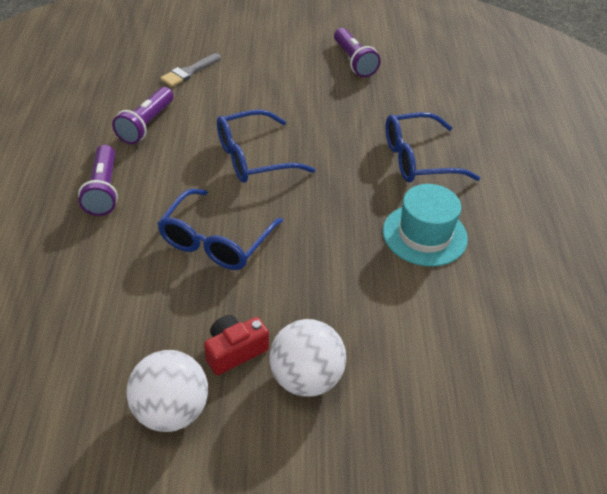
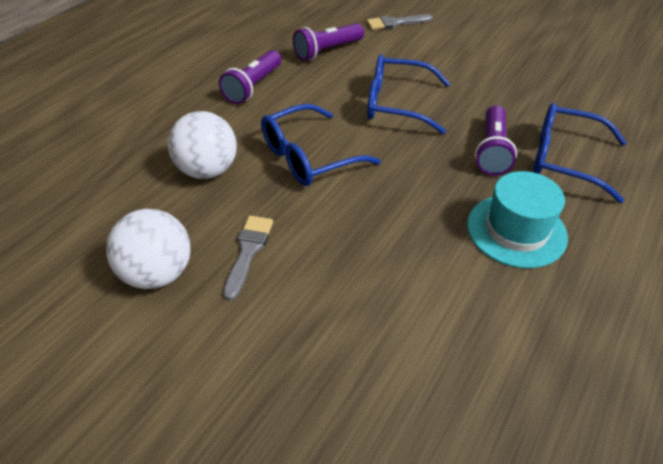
camera: 35 degrees right, 0 degrees up
red camera [204,315,269,375] -> grey brush [223,216,273,300]
white ball [270,319,346,397] -> white ball moved to [168,111,237,179]
purple flashlight [334,28,381,77] -> purple flashlight moved to [475,106,517,176]

